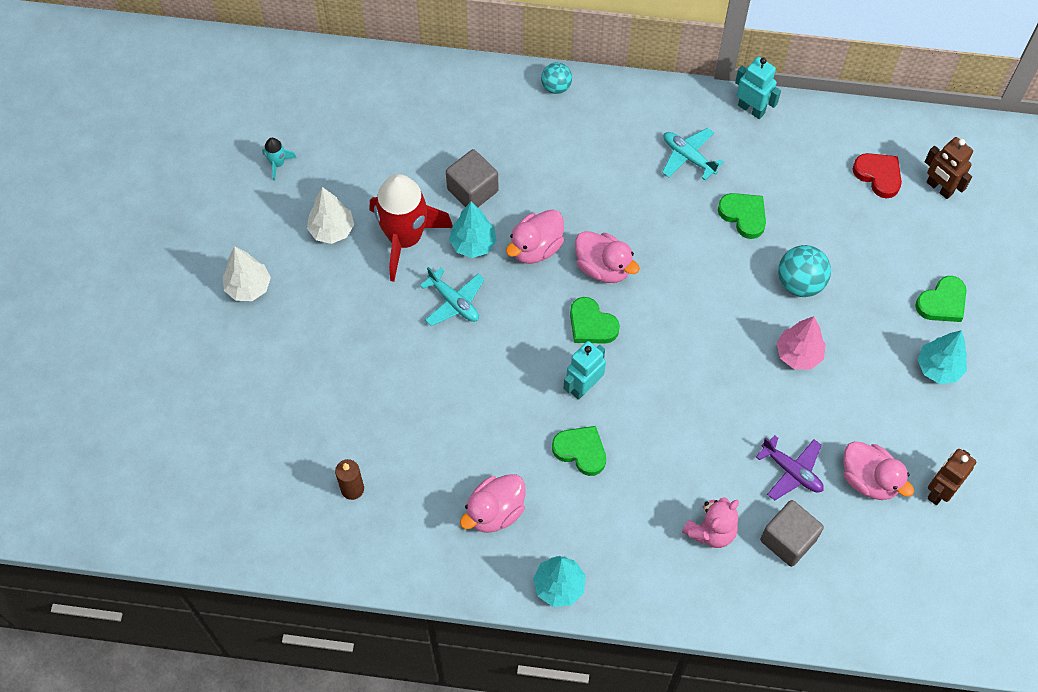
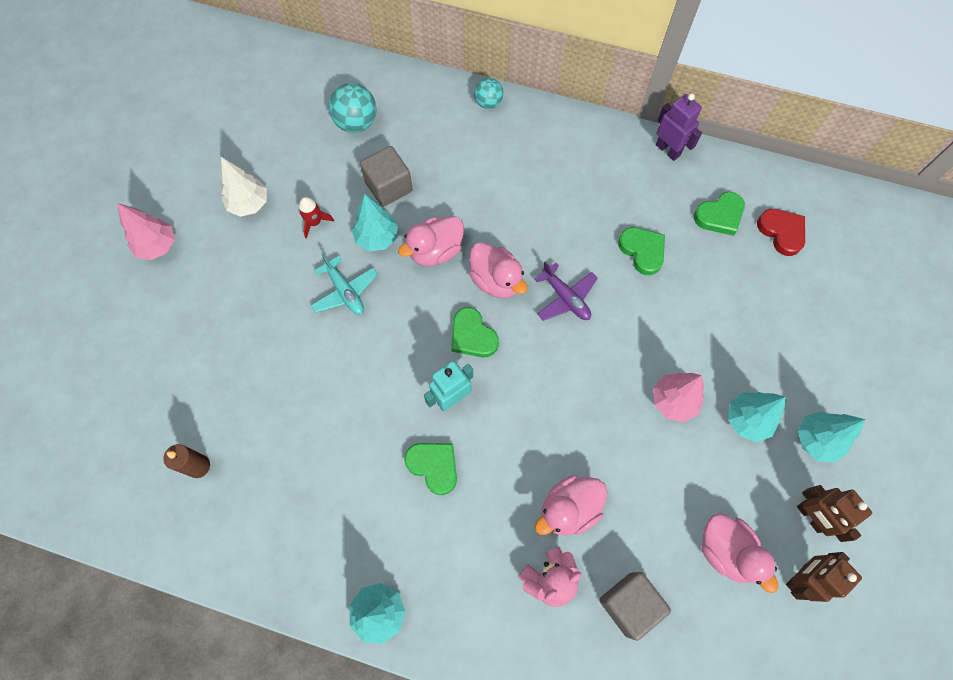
camera: 10 degrees right, 5 degrees up
white tree [223,246,271,301] -> pink tree [117,203,175,260]
turquoise rocket [262,138,297,181] -> none
red rocket [370,174,453,282] -> red rocket [299,197,334,239], size x0.41
pink duck [460,474,526,533] -> pink duck moved to [535,475,607,535]
turquoise plane [662,128,724,180] -> none
turquoise robot [735,57,781,119] -> purple robot [656,94,702,161]
purple plane [756,435,824,500] -> purple plane moved to [534,261,598,321]
turquoise ball [778,245,831,297] -> turquoise ball moved to [328,83,376,133]
green heart [915,276,967,322] -> green heart moved to [694,192,745,236]
brown robot [925,137,973,199] -> brown robot moved to [797,485,872,542]
none -> turquoise tree [728,392,786,442]

